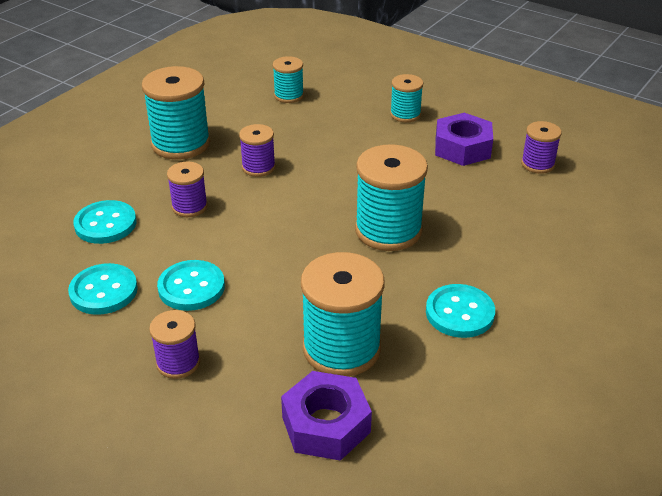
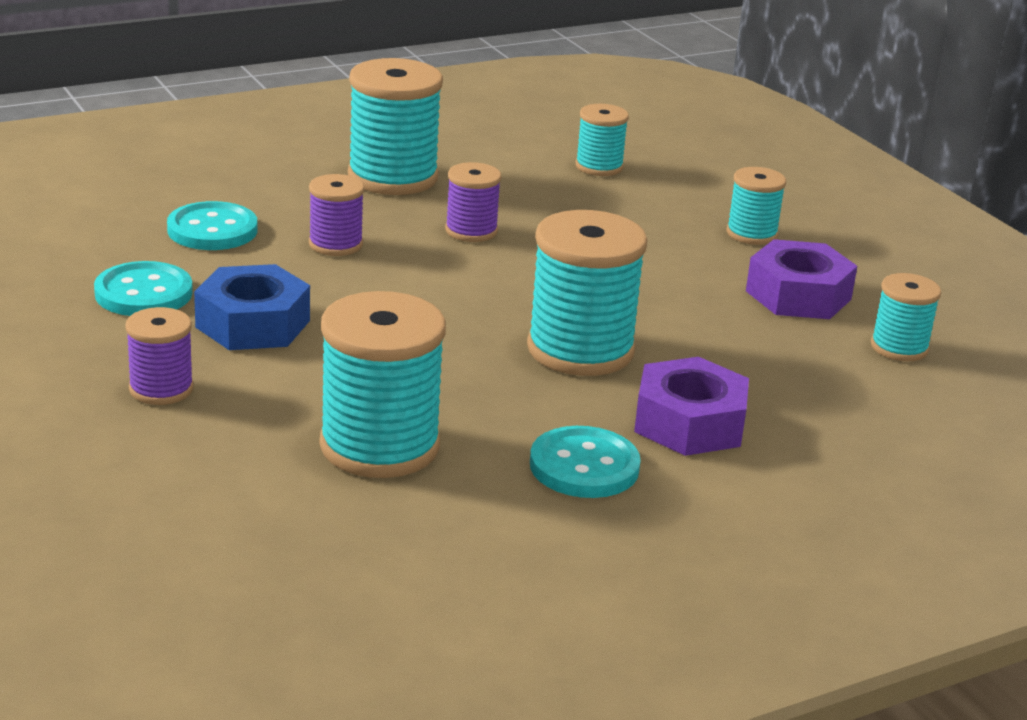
camera: 25 degrees right, 10 degrees down
turquoise button [157,260,225,311] -> blue nut [194,264,310,350]
purple nut [281,371,372,461] -> purple nut moved to [634,357,749,456]
purple spool [521,121,562,174] -> turquoise spool [871,273,941,361]

